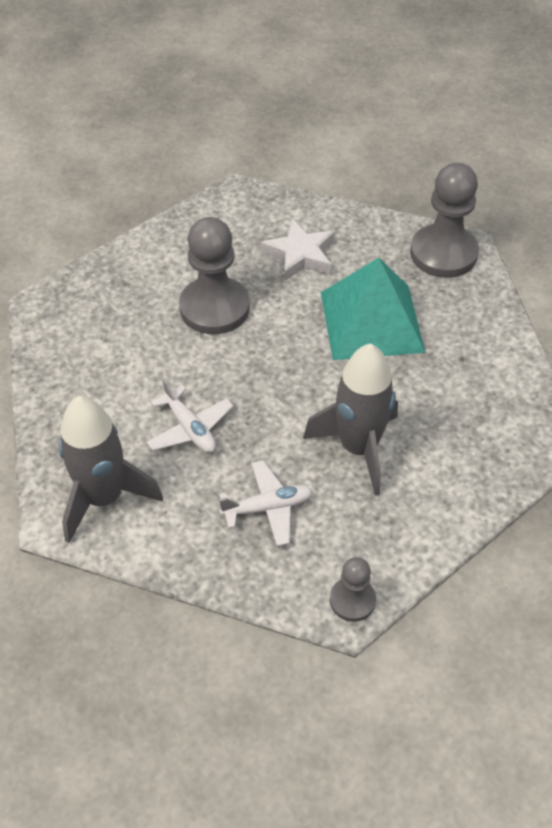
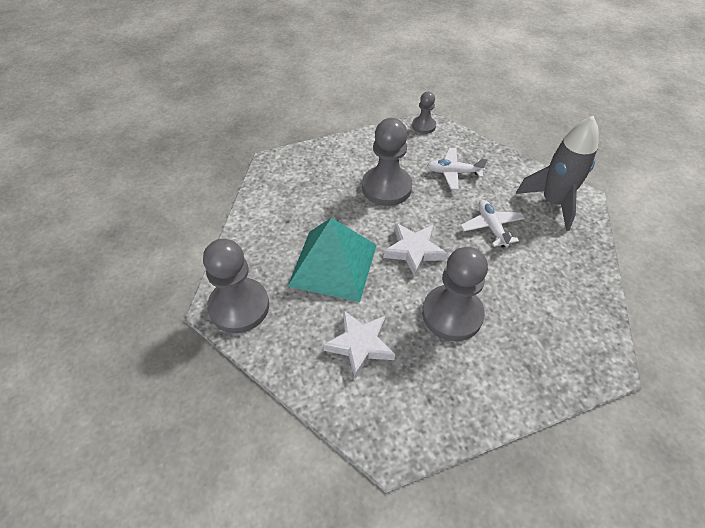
camera: 160 degrees left, 0 degrees up
grey rocket [303,343,398,495] -> grey pawn [362,118,412,206]
none -> white star [383,223,447,277]

